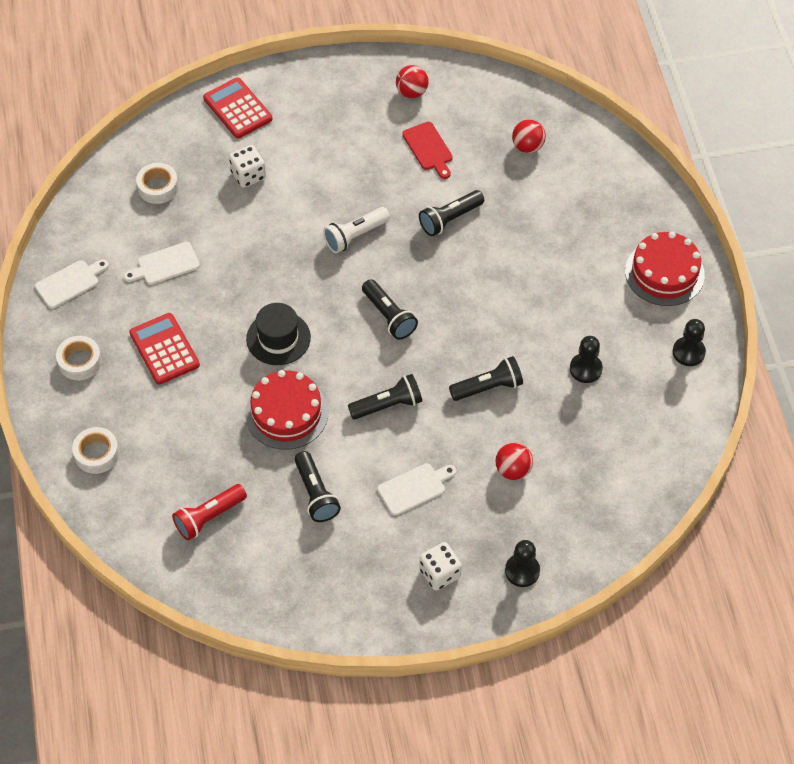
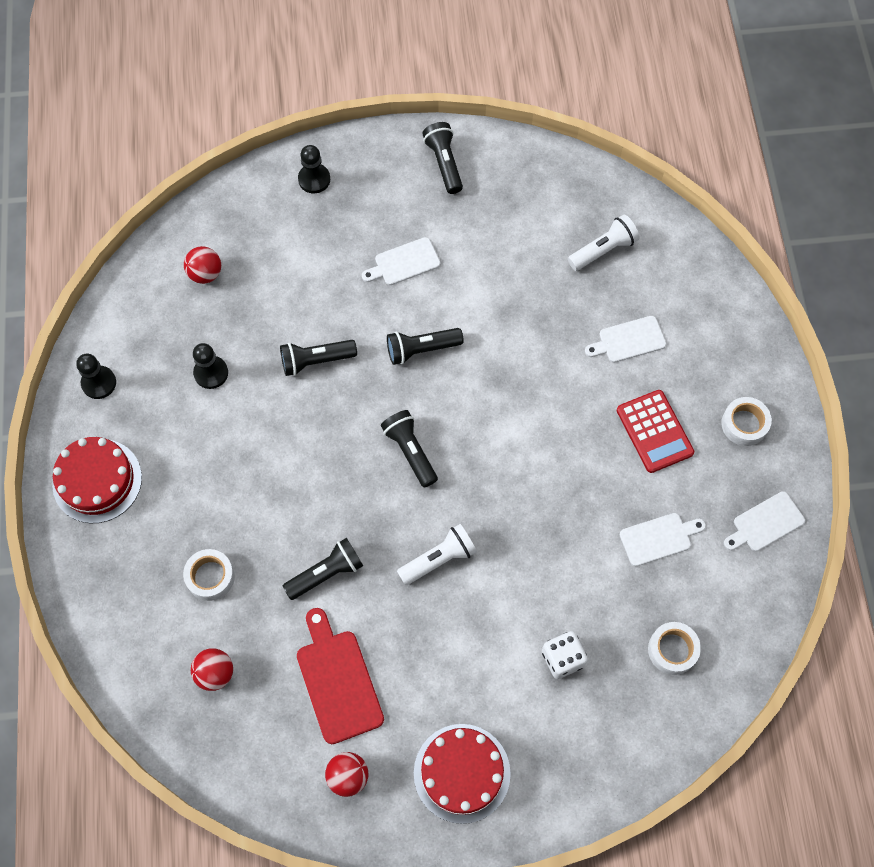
camera: 175 degrees left, 10 degrees up
white tape [72,427,119,474] -> white tape moved to [183,549,235,601]
red flashlight [172,484,247,541] -> white flashlight [568,214,640,271]
red calculator [203,77,272,139] -> none
red cake [245,370,328,450] -> red cake moved to [414,724,511,824]
black hat [246,303,311,365] -> none
black flashlight [294,451,341,522] -> black flashlight moved to [422,122,463,194]
red cutting board [402,122,453,179] -> red cutting board [297,608,384,744], size x1.51
white dice [419,542,462,591] -> none
red ball [495,443,533,480] -> red ball moved to [184,246,221,284]
none -> white cutting board [585,316,666,363]

